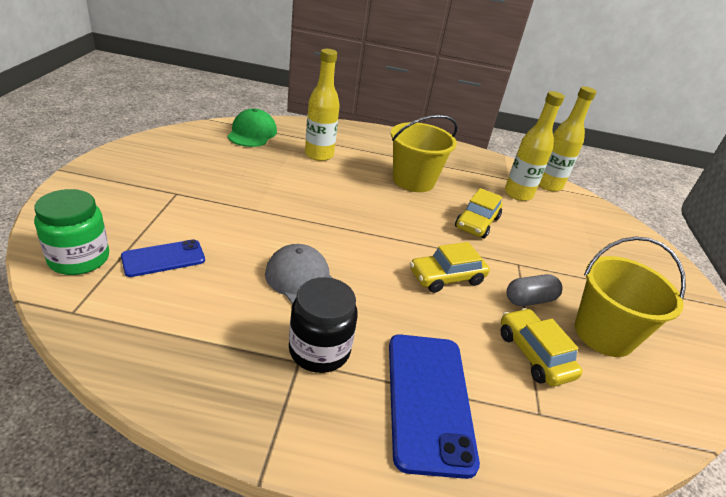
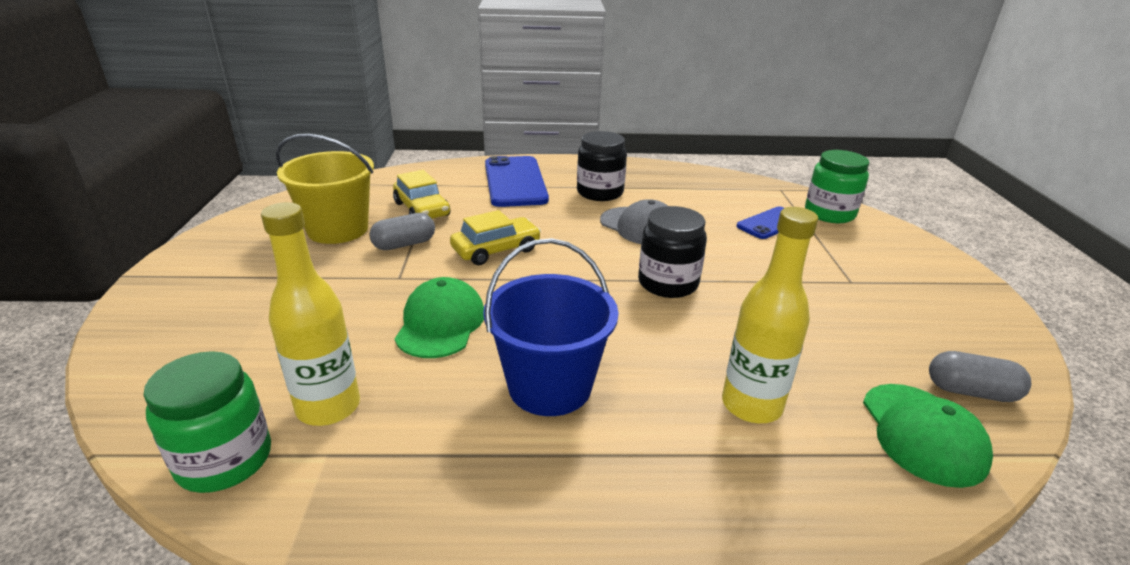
camera: 175 degrees right, 5 degrees down
yellow bucket [391,115,458,192] -> blue bucket [483,238,618,416]
yellow car [455,188,503,238] -> green cap [395,277,484,358]
yellow bottle [539,86,597,192] -> green jar [143,351,271,493]
none -> black jar [638,206,707,298]
none -> grey capsule [929,351,1031,402]

